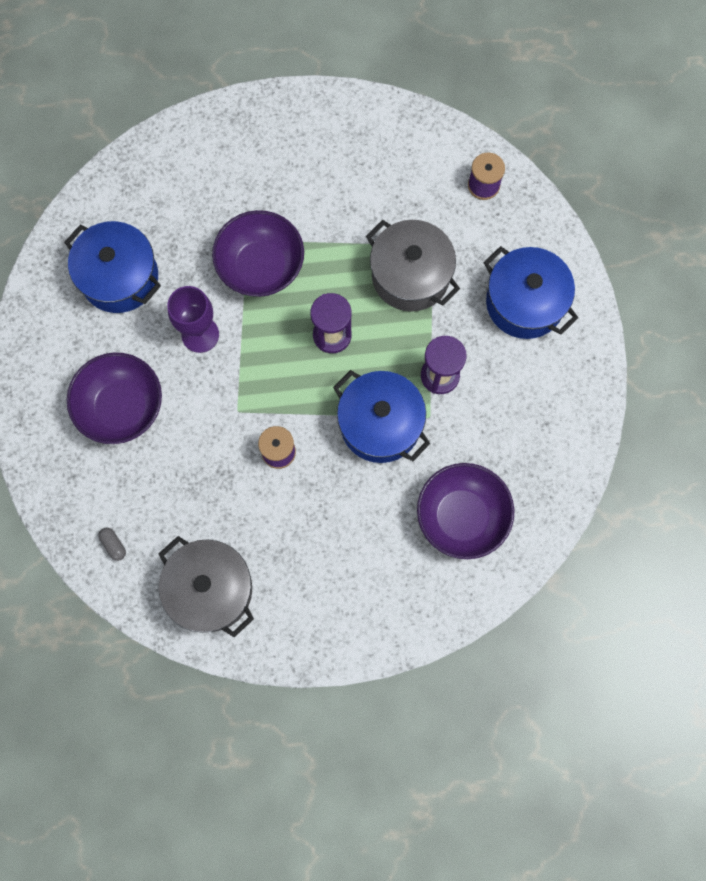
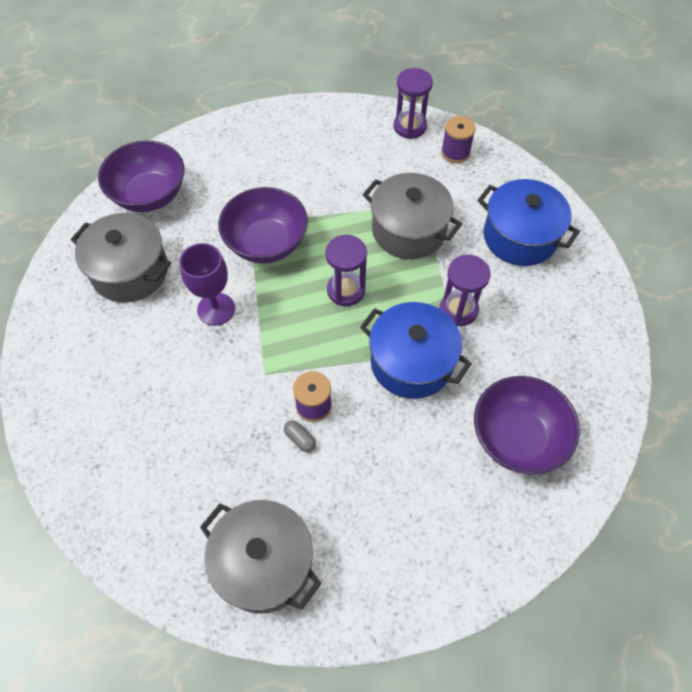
camera: 10 degrees left, 15 degrees down
blue pot [64,221,161,313] -> grey pot [71,213,171,302]
purple bowl [67,352,162,444] -> purple bowl moved to [98,140,184,212]
grey capsule [98,528,126,561] -> grey capsule moved to [284,420,316,452]
none -> purple hourglass [394,68,433,139]

